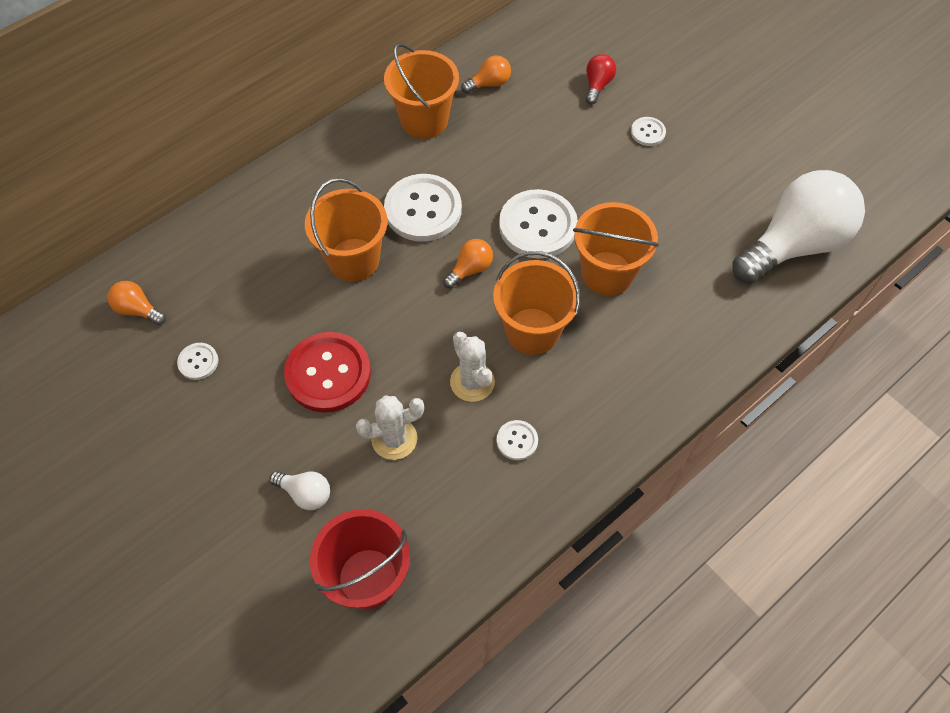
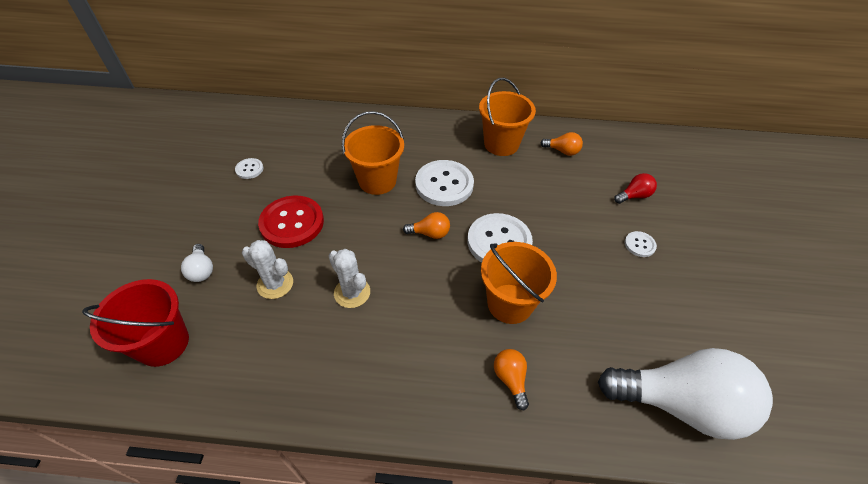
camera: 45 degrees right, 10 degrees down
orange light bulb [108,281,166,325] -> orange light bulb moved to [494,349,529,410]
white cactus [450,332,495,402] -> white cactus turned 60 degrees counterclockwise [329,249,370,308]
orange bucket [493,251,580,355] -> none
white button [497,420,538,460] -> none

